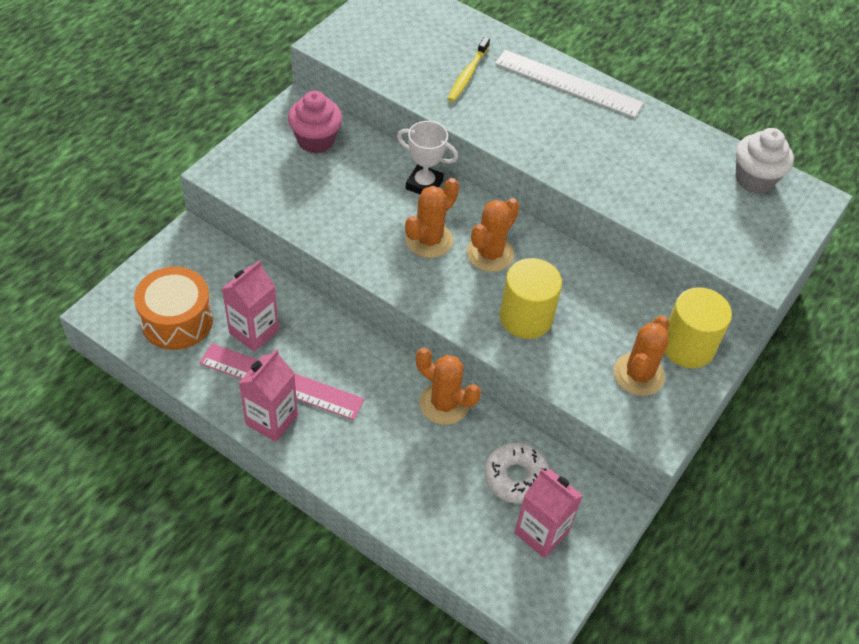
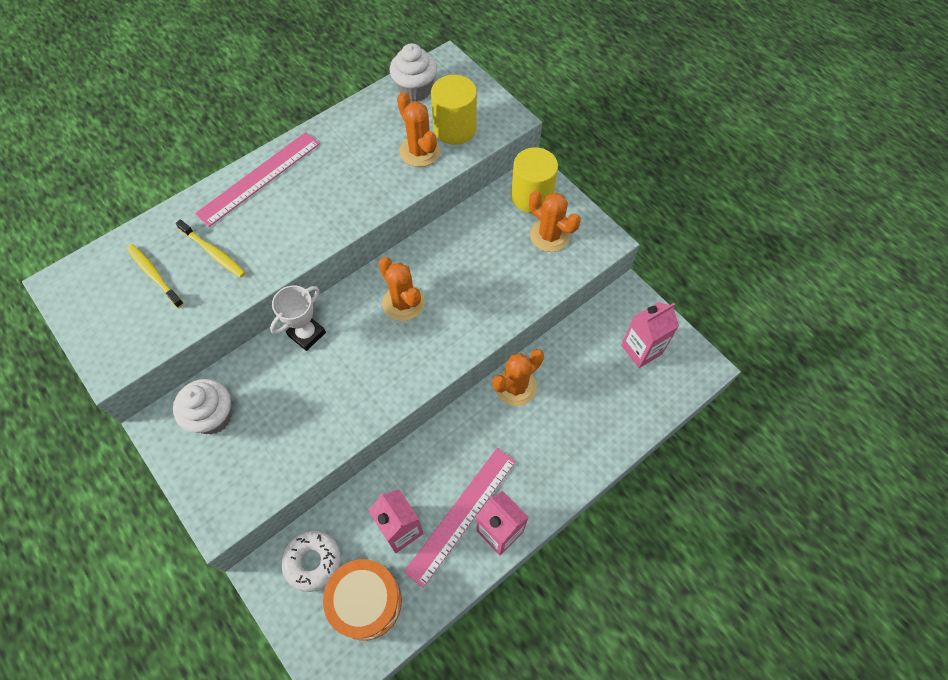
camera: 70 degrees left, 10 degrees up
pink cupcake [288,91,342,153] -> white cupcake [173,379,232,434]
orange cactus [405,178,459,258] -> orange cactus moved to [397,92,440,167]
white donut [485,443,549,504] -> white donut moved to [281,530,341,592]
white ruler [495,50,644,118] -> pink ruler [195,132,320,227]
yellow cylinder [500,258,562,339] -> yellow cylinder moved to [431,75,477,145]
none -> yellow toothbrush [127,244,184,308]

